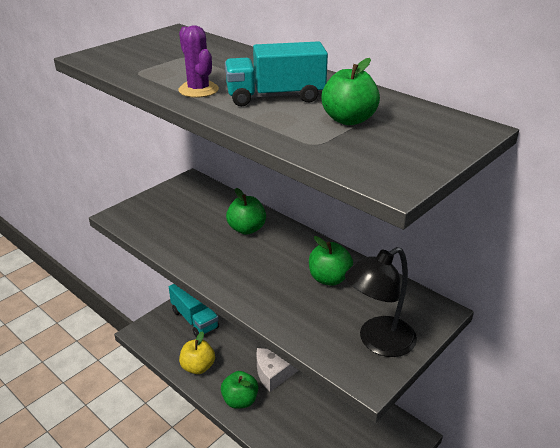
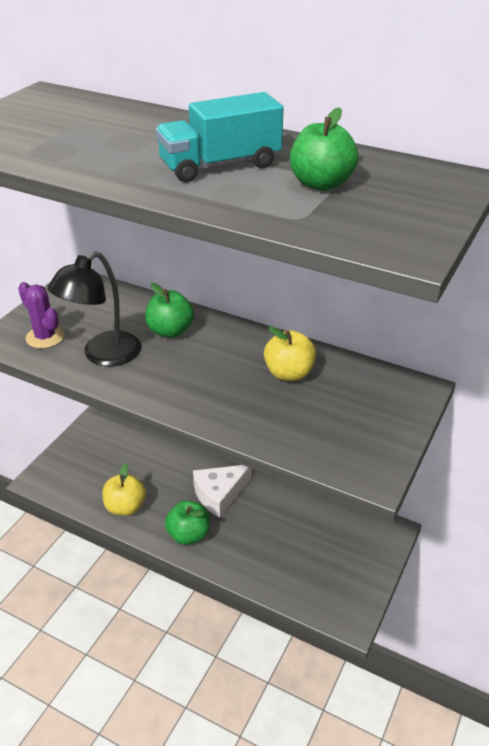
camera: 15 degrees left, 5 degrees up
turquoise truck [169,284,219,338] -> none
purple cactus [178,25,219,98] -> purple cactus moved to [18,282,65,348]
green apple [309,236,353,286] -> yellow apple [264,326,316,381]
black lamp [345,247,417,357] -> black lamp moved to [47,251,141,366]

